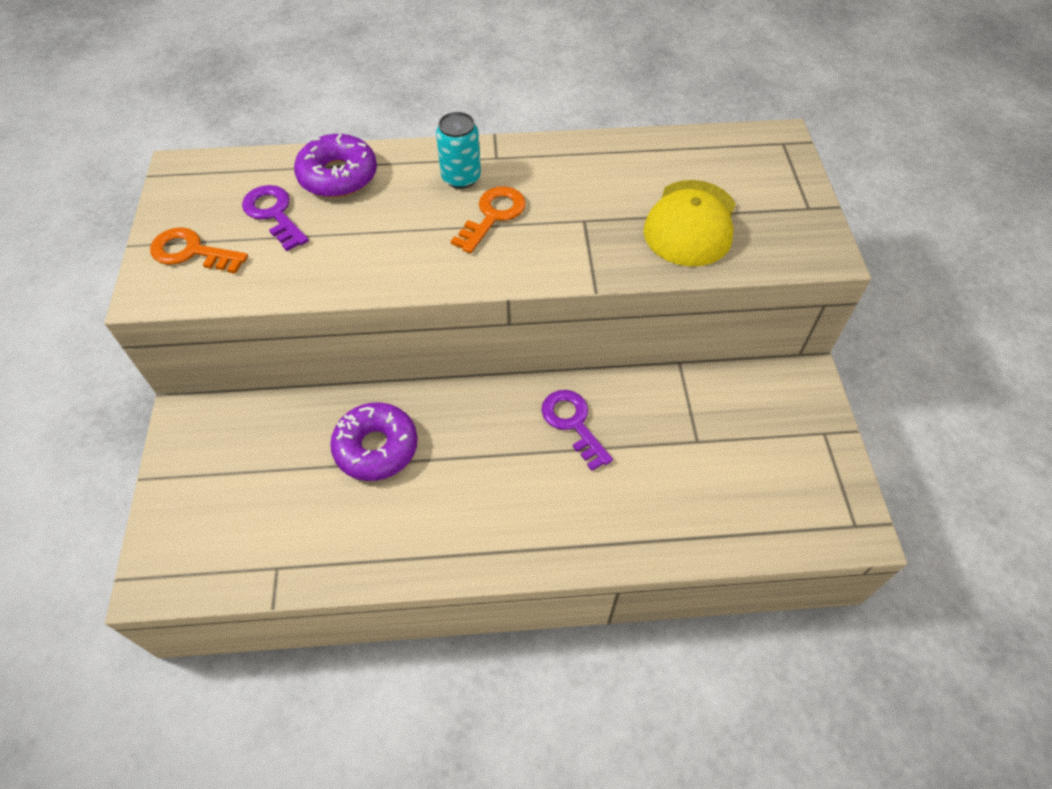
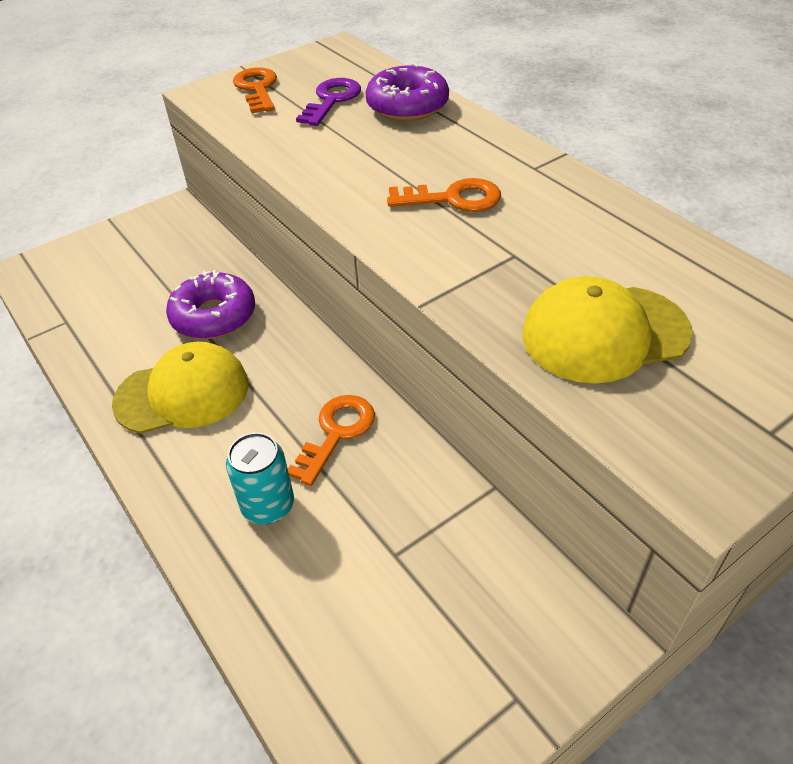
camera: 60 degrees right, 10 degrees down
turquoise can [436,112,481,189] -> turquoise can moved to [226,432,294,524]
purple key [542,390,613,471] -> orange key [288,395,375,486]
none -> yellow cap [112,342,248,434]

